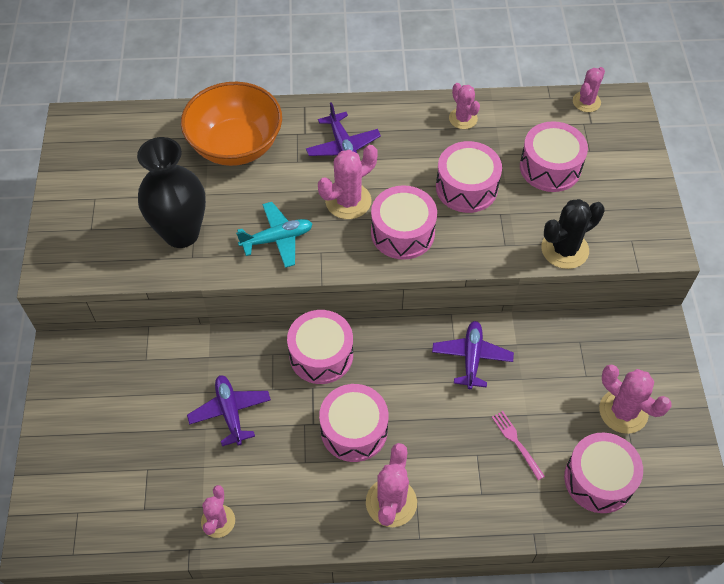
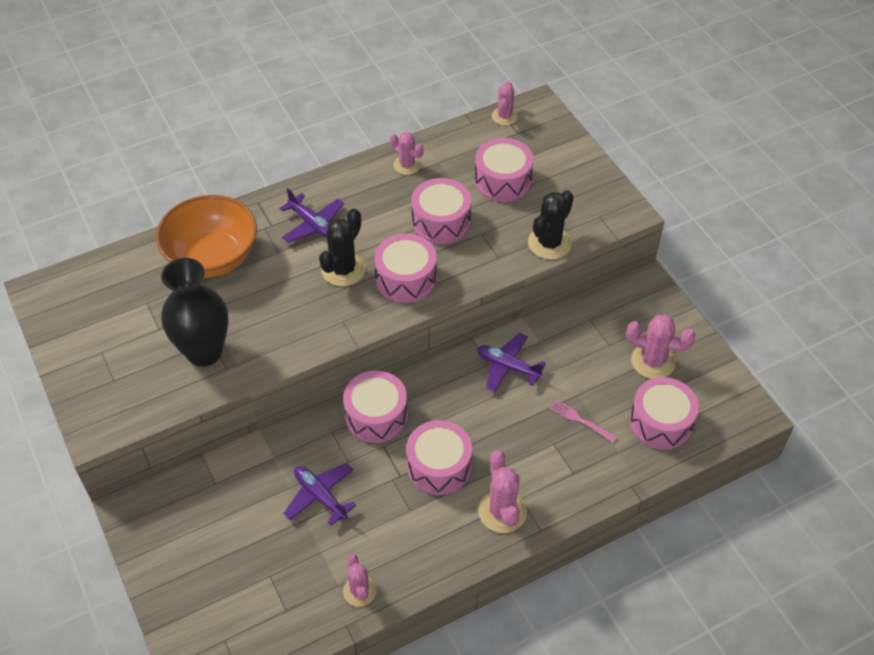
camera: 25 degrees left, 5 degrees down
turquoise plane [236,202,313,268] -> none
pink cactus [318,145,377,219] -> black cactus [319,208,366,286]
purple plane [432,321,514,389] -> purple plane turned 45 degrees counterclockwise [477,333,546,392]

